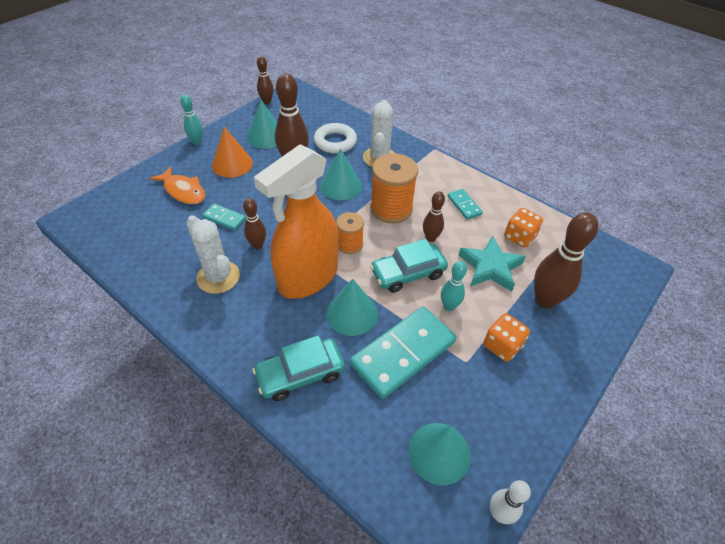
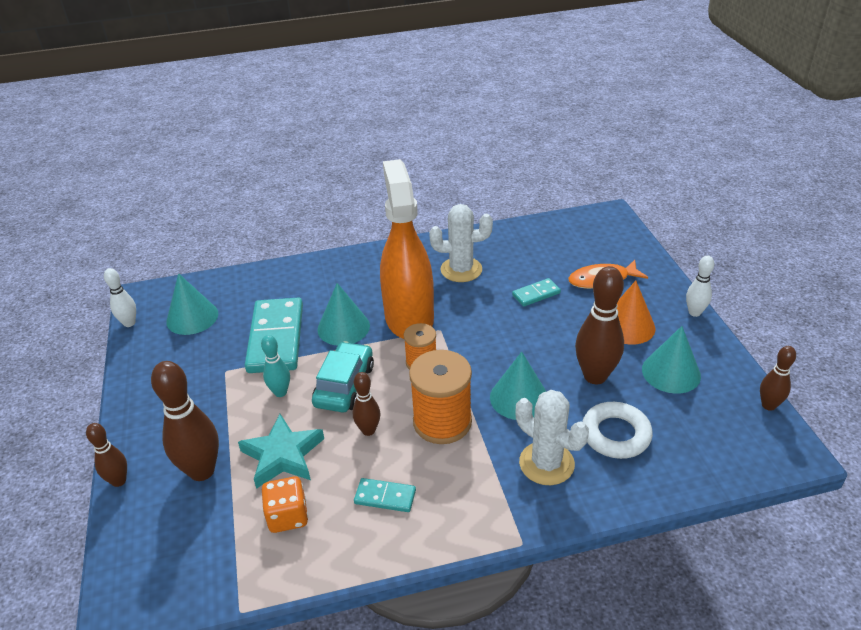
camera: 130 degrees right, 10 degrees down
turquoise bowling pin [180,95,203,145] -> white bowling pin [686,255,714,317]
brown bowling pin [243,198,266,249] -> brown bowling pin moved to [86,423,127,487]
turquoise car [252,335,345,401] -> none
orange dice [483,313,530,362] -> none

